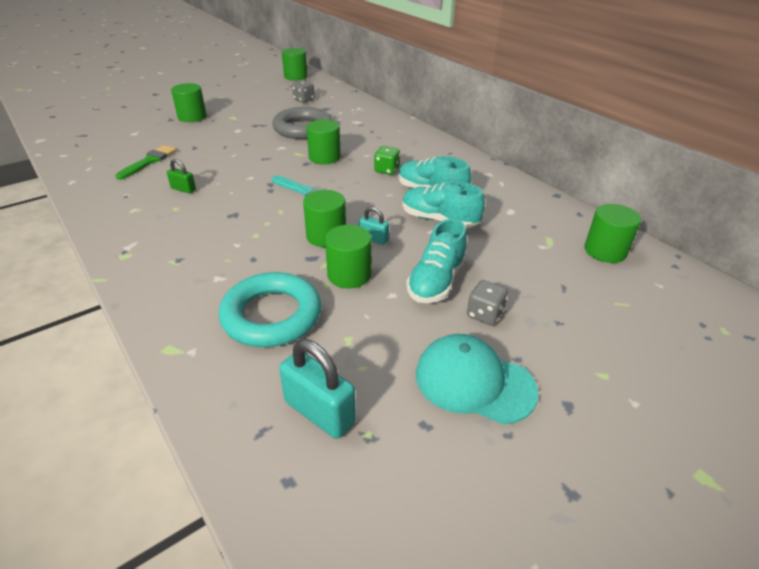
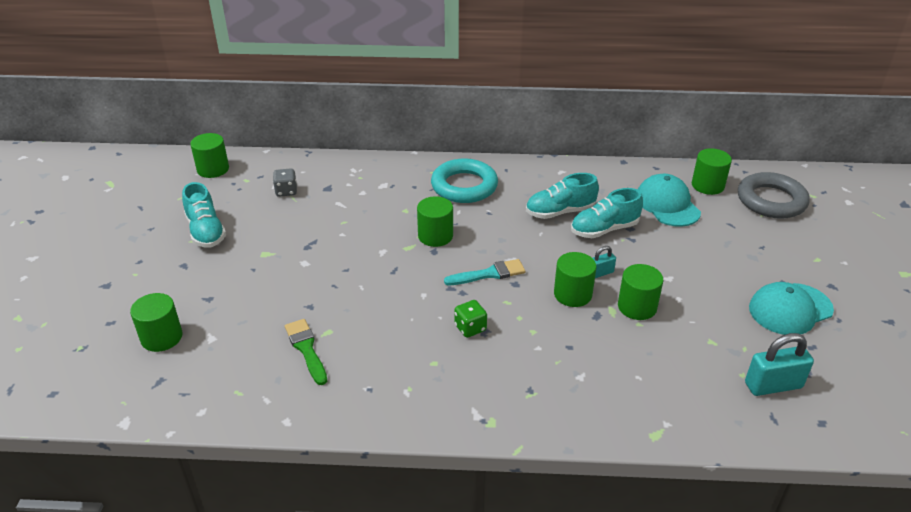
camera: 50 degrees left, 0 degrees up
green padlock [167,159,196,193] -> none
green cylinder [171,83,207,122] -> green cylinder moved to [130,293,182,352]
turquoise ring [219,272,322,347] -> turquoise ring moved to [431,158,498,203]
grey ring [272,107,332,139] -> grey ring moved to [738,172,810,219]
green dice [374,146,400,175] -> green dice moved to [454,300,487,338]
turquoise shoe [406,219,467,303] -> turquoise shoe moved to [182,182,226,248]
grey dice [467,280,508,326] -> none
none -> turquoise cap [638,174,701,227]

